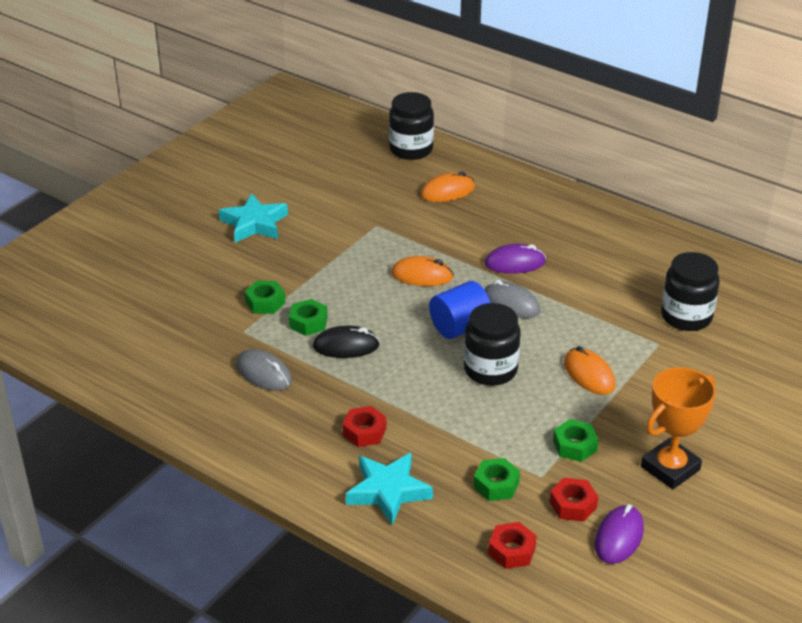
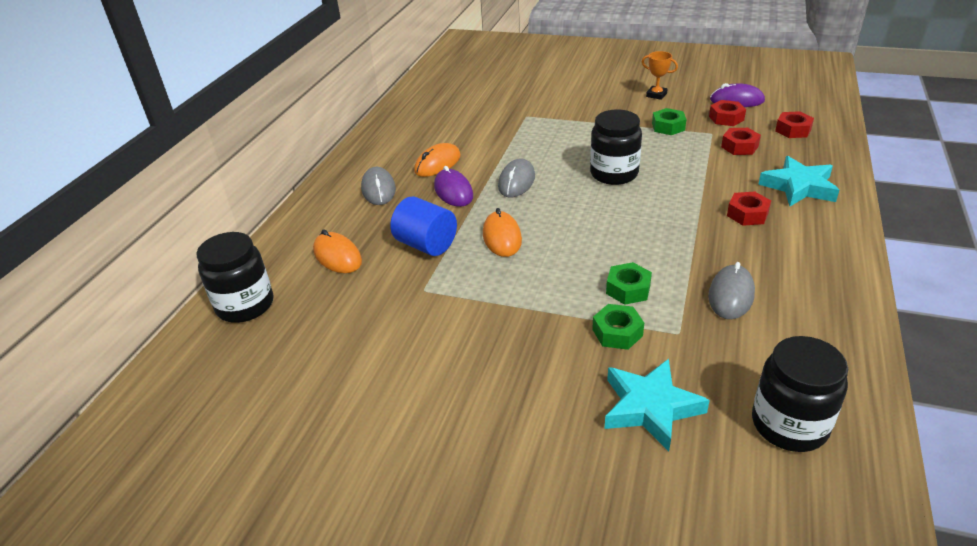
camera: 105 degrees left, 0 degrees up
turquoise star [219,193,288,243] -> turquoise star moved to [604,359,710,452]
black mouse [313,326,380,358] -> none
blue cylinder [429,281,491,339] -> blue cylinder moved to [390,196,457,256]
green nut [474,458,520,501] -> red nut [721,128,761,155]
orange mouse [564,346,616,395] -> orange mouse moved to [414,143,461,177]
orange trophy [641,367,716,489] -> orange trophy [642,51,678,100], size x0.54
black jar [661,252,719,331] -> black jar moved to [752,336,848,452]
none -> grey mouse [361,167,396,205]

